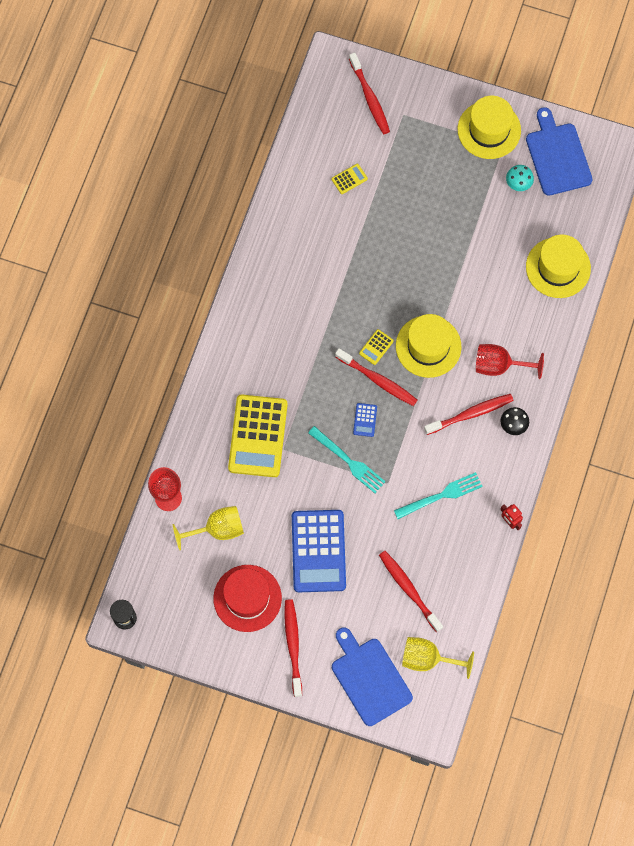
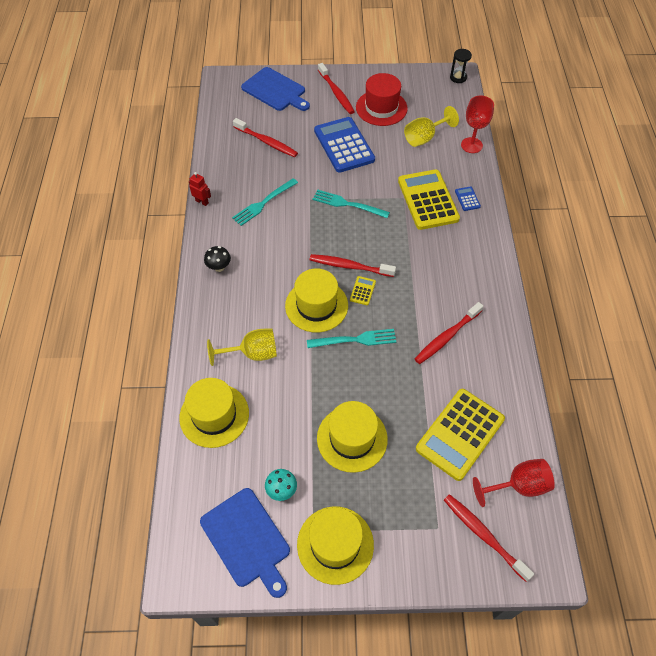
camera: 160 degrees right, 15 degrees down
yellow calculator [332,164,368,194] -> yellow calculator [416,389,505,481], size x2.44
blue calculator [353,403,377,437] -> blue calculator moved to [455,186,481,211]
yellow goblet [402,637,474,679] -> yellow goblet moved to [207,329,277,366]
red toothbrush [424,394,513,435] -> red toothbrush moved to [415,302,483,364]
red goblet [476,344,544,379] -> red goblet moved to [473,459,555,507]
none -> turquoise fork [307,329,396,348]
none -> yellow hat [317,401,388,473]

